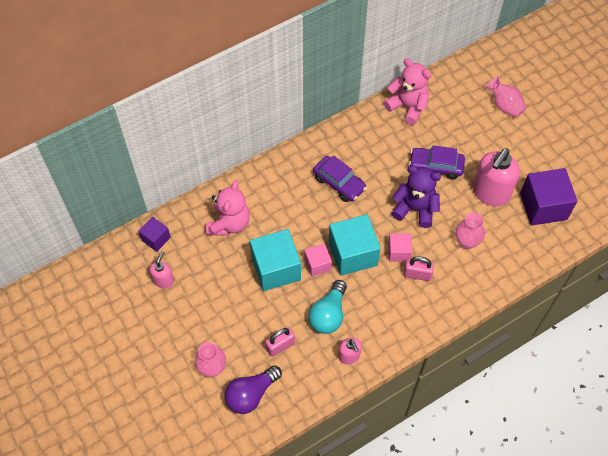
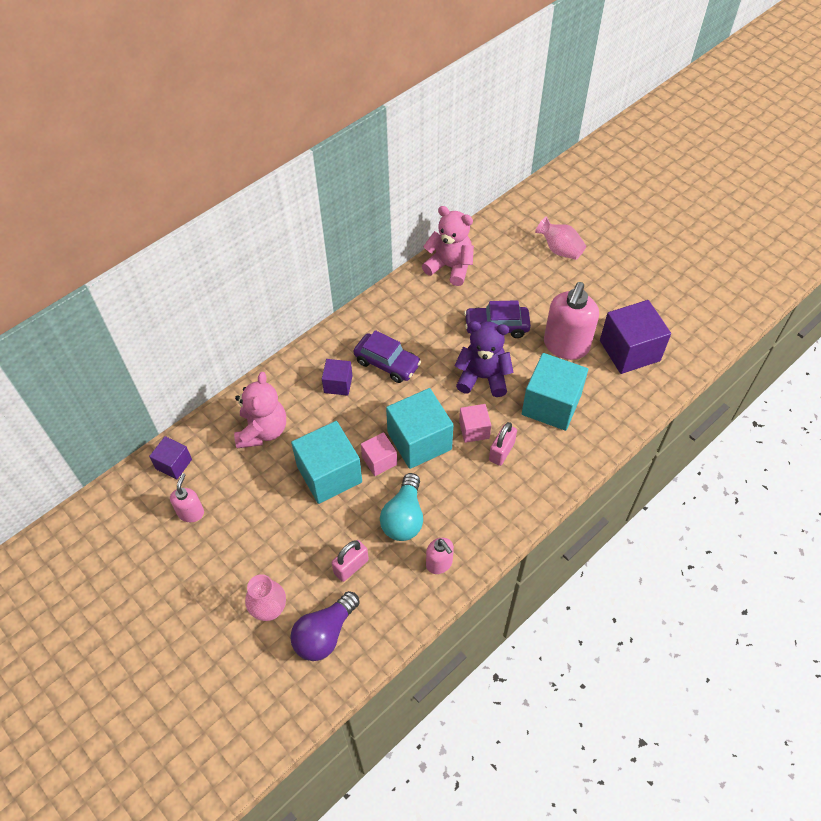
camera: 10 degrees left, 5 degrees down
pink padlock [404,256,434,281] -> pink padlock turned 60 degrees counterclockwise [489,422,517,466]
pink vase [456,212,485,249] -> turquoise cube [522,353,588,431]
none -> purple cube [322,359,353,396]

